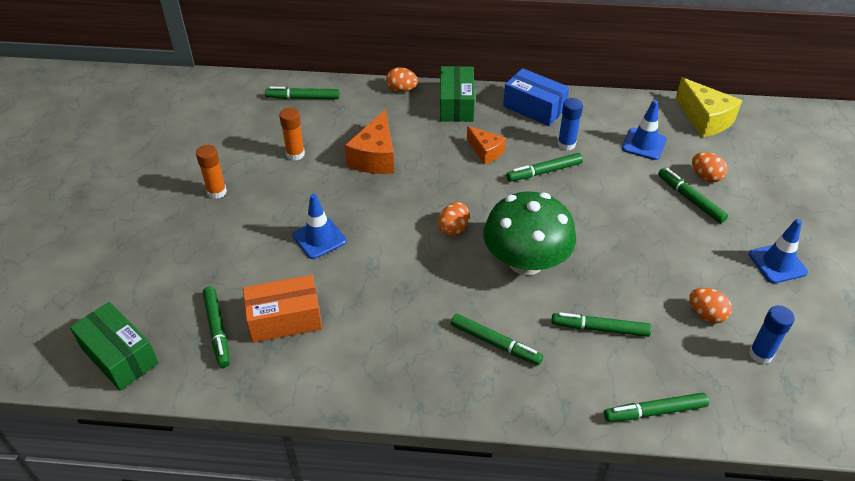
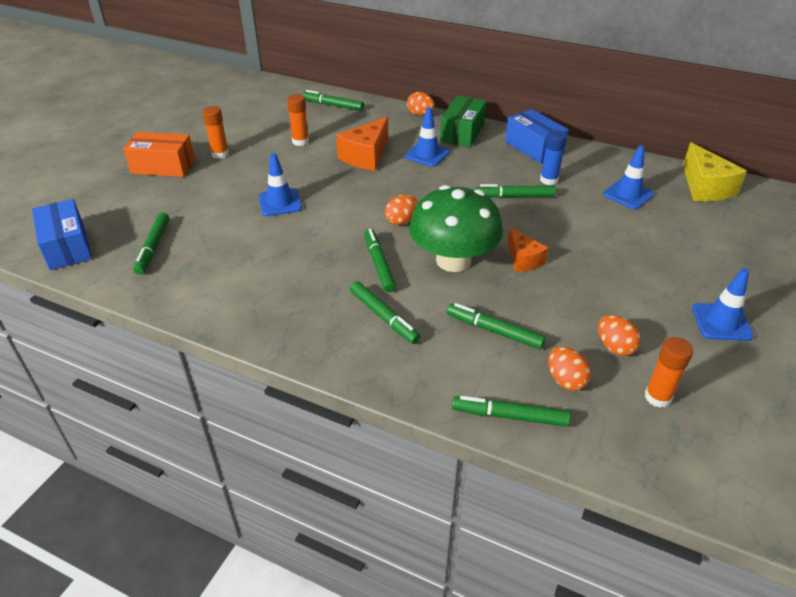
camera: 20 degrees right, 5 degrees down
green box [70,302,159,391] -> blue box [32,199,92,270]
orange box [243,275,322,343] -> orange box moved to [123,132,195,177]
orange cheese [467,126,506,164] -> orange cheese moved to [508,227,548,272]
green marker [658,168,728,223] -> green marker moved to [364,229,396,292]
orange egg [692,152,728,182] -> orange egg moved to [548,347,591,391]
blue glue stick [749,305,795,364] -> orange glue stick [645,337,693,408]
none -> blue traffic cone [405,107,450,167]

